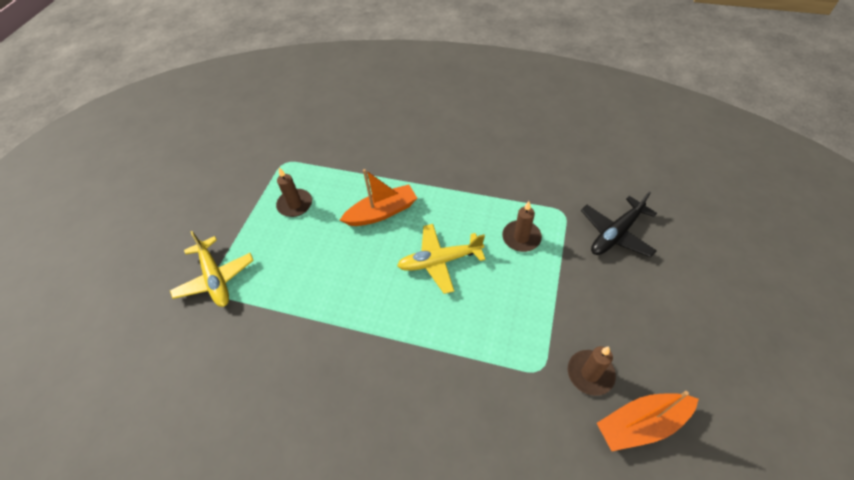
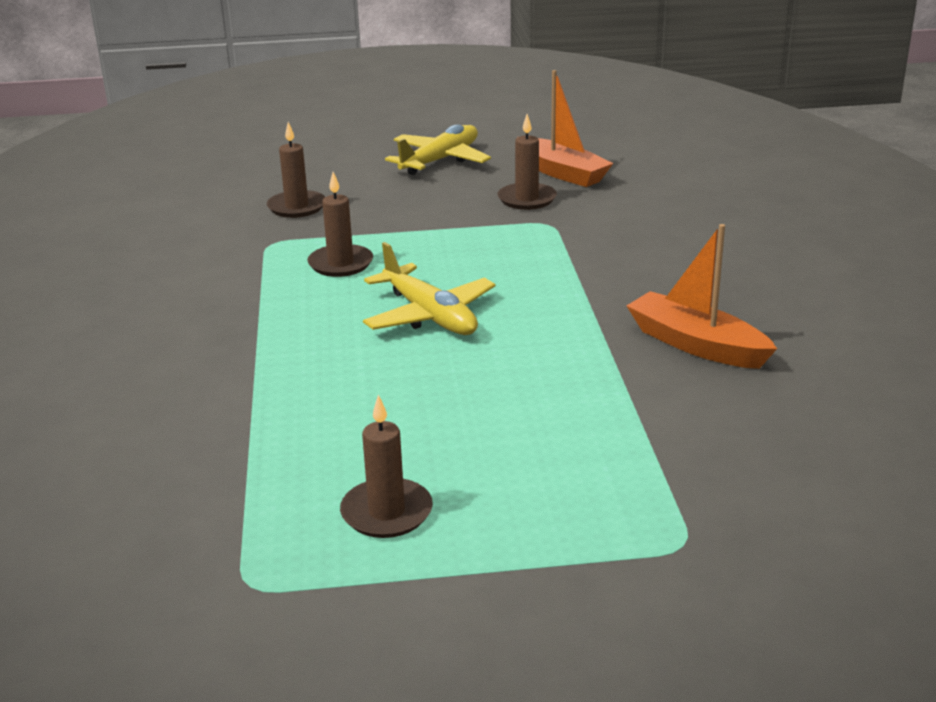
camera: 115 degrees left, 25 degrees down
yellow plane [170,231,254,307] -> yellow plane moved to [385,124,491,175]
orange boat [340,169,417,226] -> orange boat moved to [627,224,777,369]
black plane [581,191,657,258] -> brown candle [267,122,325,218]

